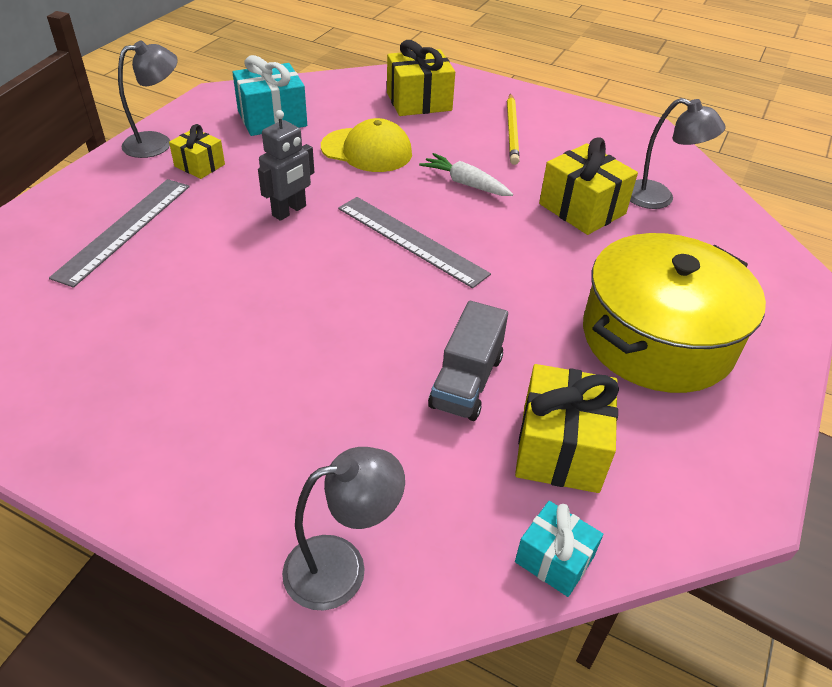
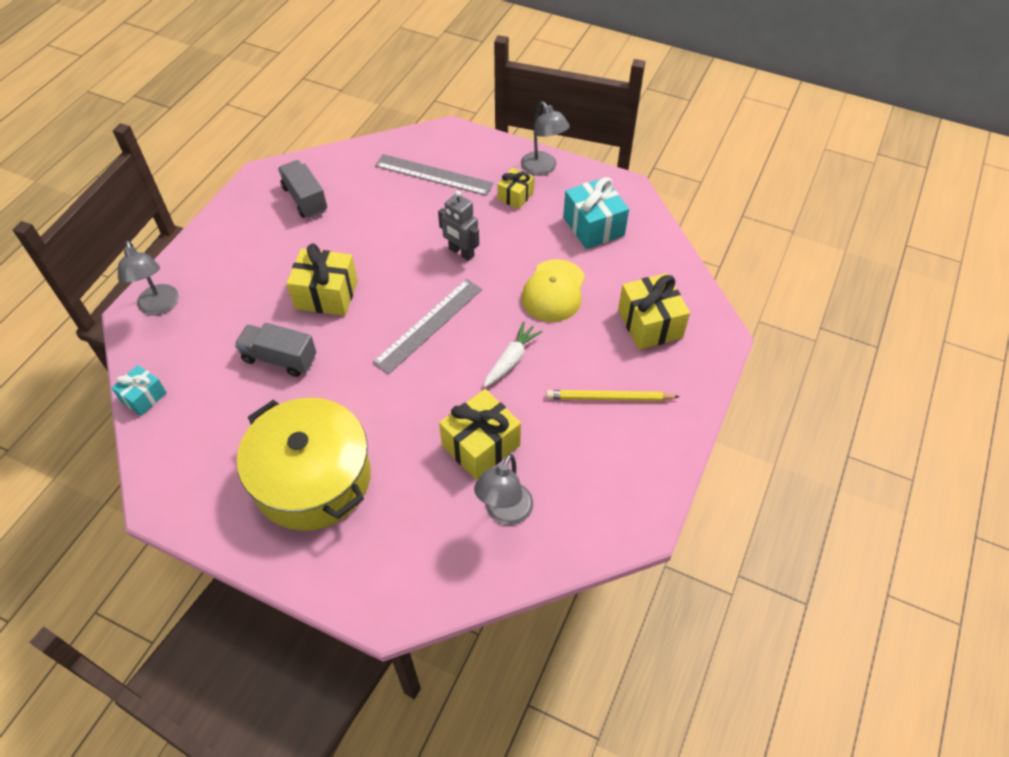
camera: 90 degrees right, 10 degrees up
yellow gift [515,364,619,493] -> yellow gift moved to [287,243,358,316]
none -> grey truck [278,160,327,218]

